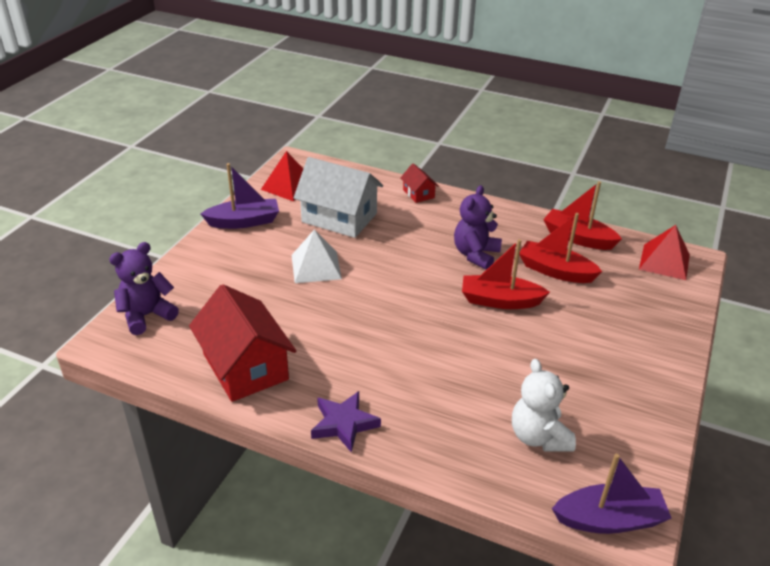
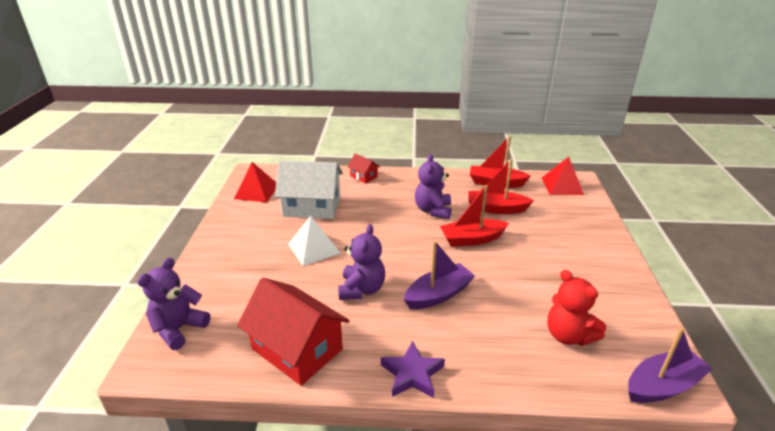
camera: 20 degrees left, 5 degrees down
purple boat [200,163,279,229] -> purple boat moved to [404,241,475,309]
white teddy bear [512,359,576,452] -> red teddy bear [547,270,606,346]
none -> purple teddy bear [338,224,385,300]

